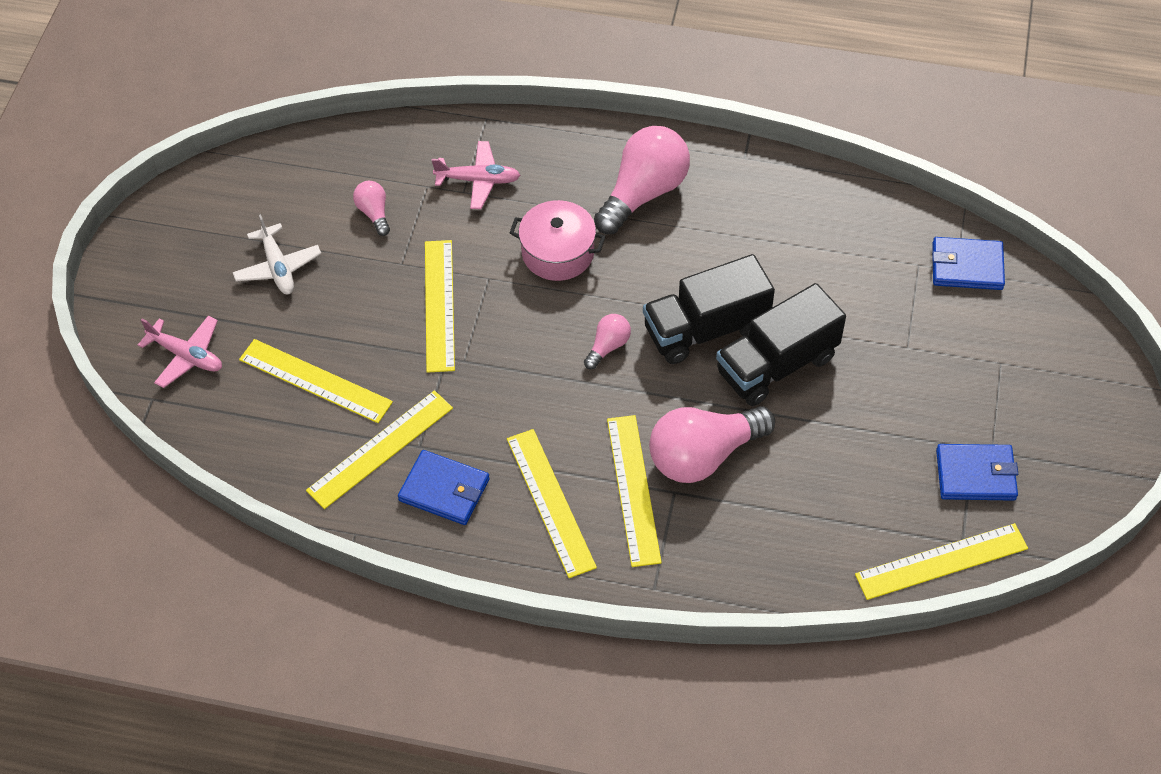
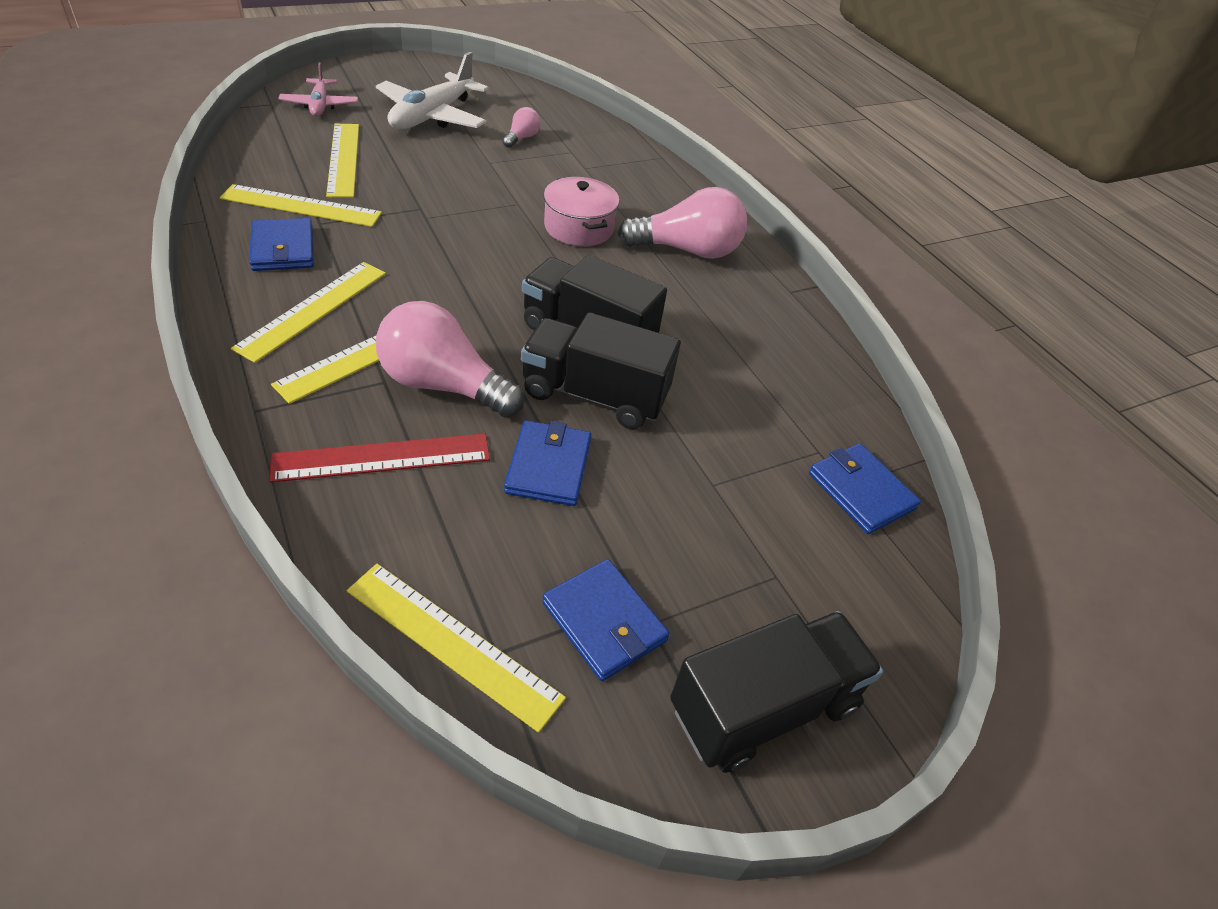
camera: 45 degrees right, 10 degrees down
white plane [233,214,321,294] -> white plane [376,52,489,129], size x1.69
yellow ruler [425,240,455,373] -> none
pink plane [432,141,520,209] -> none
pink light bulb [584,314,631,369] -> none
none -> red ruler [269,434,490,482]
none -> blue wallet [504,421,592,506]
none -> black truck [670,611,883,773]

